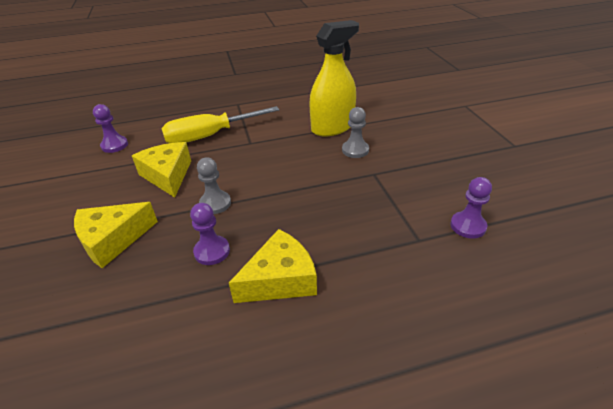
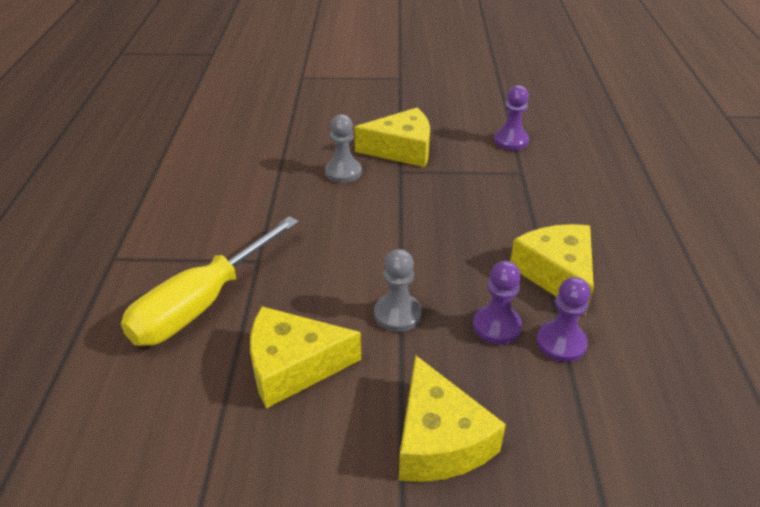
camera: 75 degrees left, 0 degrees up
purple pawn [93,104,128,153] -> purple pawn moved to [536,277,591,362]
yellow screwdriver [161,106,279,143] -> yellow screwdriver turned 45 degrees clockwise [121,216,298,346]
yellow spray bottle [309,20,359,137] -> none
none -> yellow cheese [354,108,430,167]

